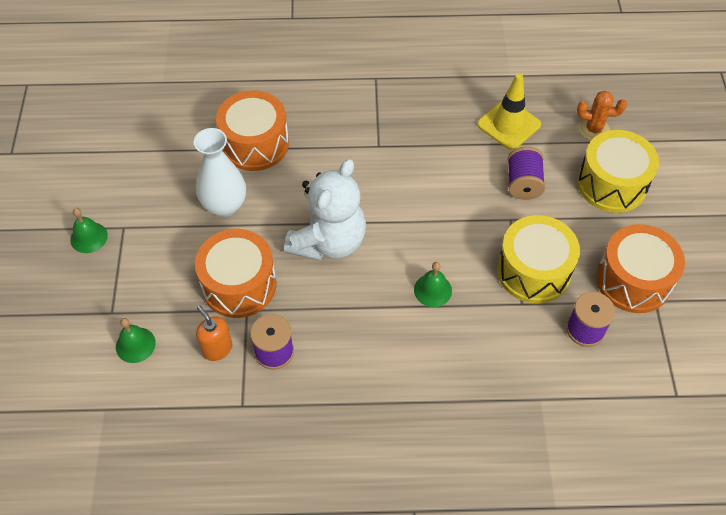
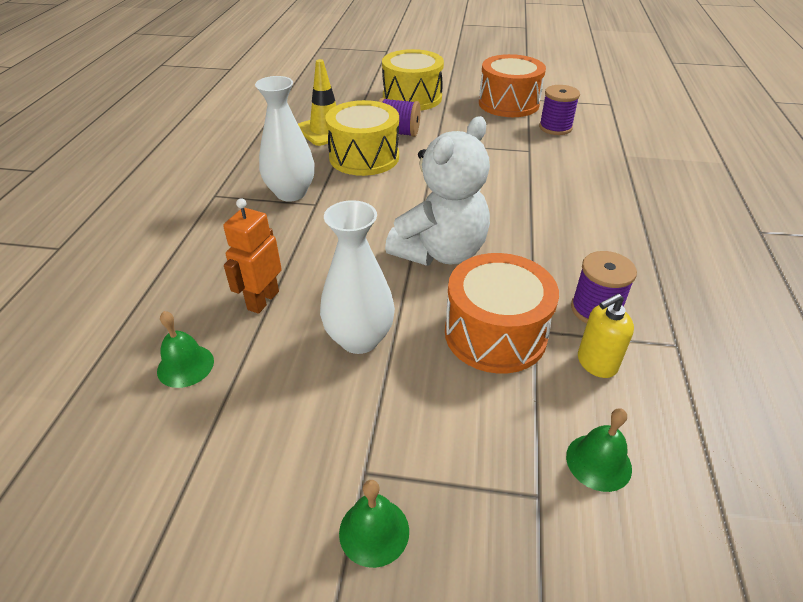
camera: 80 degrees left, 15 degrees down
orange soap dispenser [196,306,232,361] -> yellow soap dispenser [578,294,634,378]
orange drum [216,90,289,171] -> orange robot [223,198,282,314]
white teddy bear [284,159,366,261] -> white teddy bear turned 90 degrees clockwise [385,116,490,266]
green bell [414,262,452,307] -> green bell moved to [157,311,214,388]
yellow drum [497,215,580,304] -> yellow drum moved to [325,100,399,176]
orange cactus [577,91,627,141] -> none
none -> white vase [255,76,315,202]

